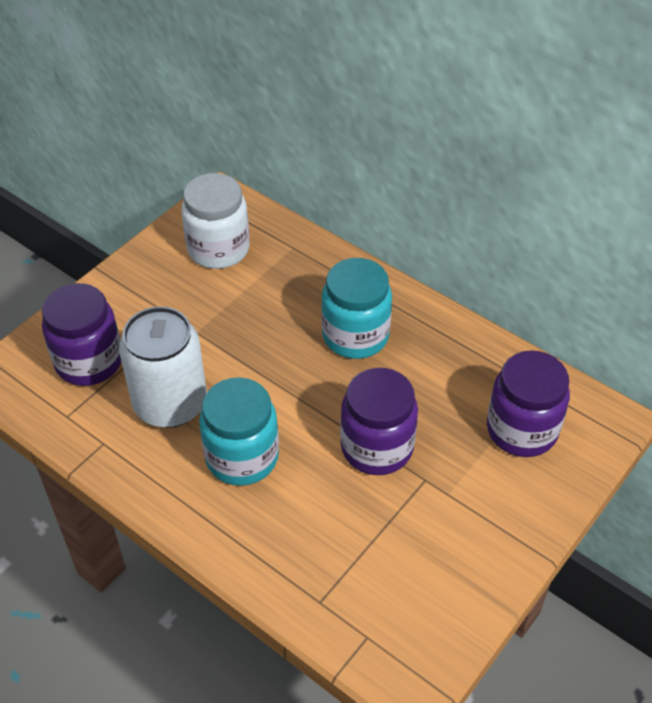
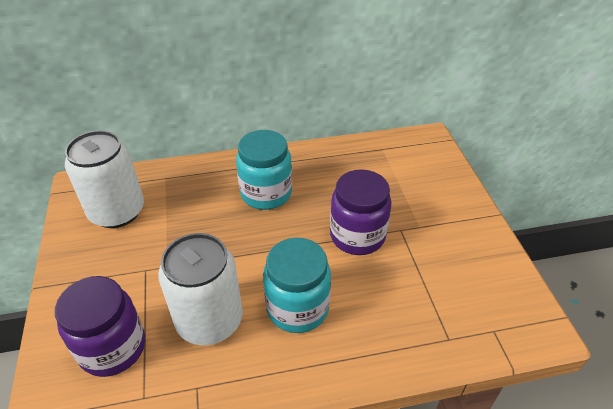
camera: 50 degrees left, 5 degrees down
white jar [182,173,250,269] -> white can [65,130,144,228]
purple jar [487,350,570,457] -> none

